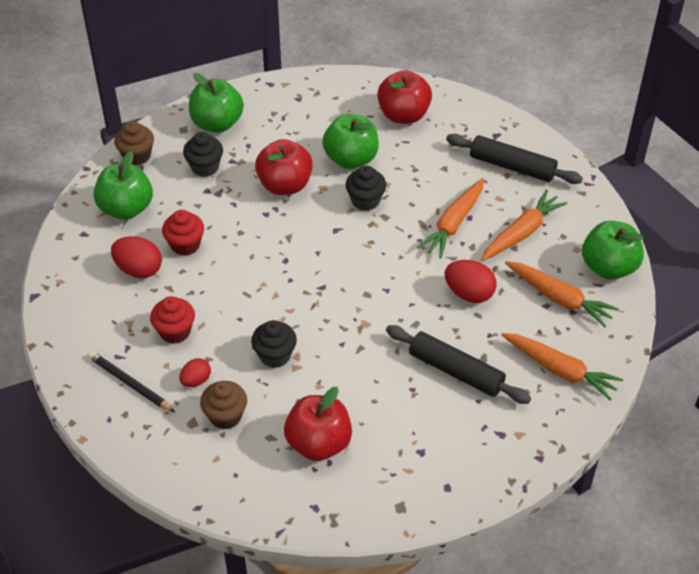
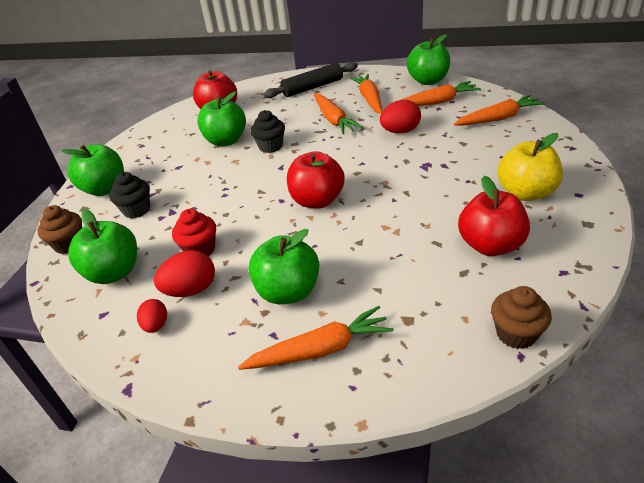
camera: 50 degrees left, 10 degrees down
black pencil [88,351,175,412] -> orange carrot [238,306,393,370]
red cupcake [150,296,195,344] -> green apple [248,229,319,304]
red egg [179,358,211,387] -> red egg moved to [137,299,167,333]
brown cupcake [200,381,247,429] -> brown cupcake moved to [491,286,552,349]
black cupcake [251,320,297,368] -> none
red apple [255,139,313,195] -> red apple moved to [287,151,345,209]
black rolling pin [386,325,531,404] -> none
none -> yellow apple [497,133,563,201]

